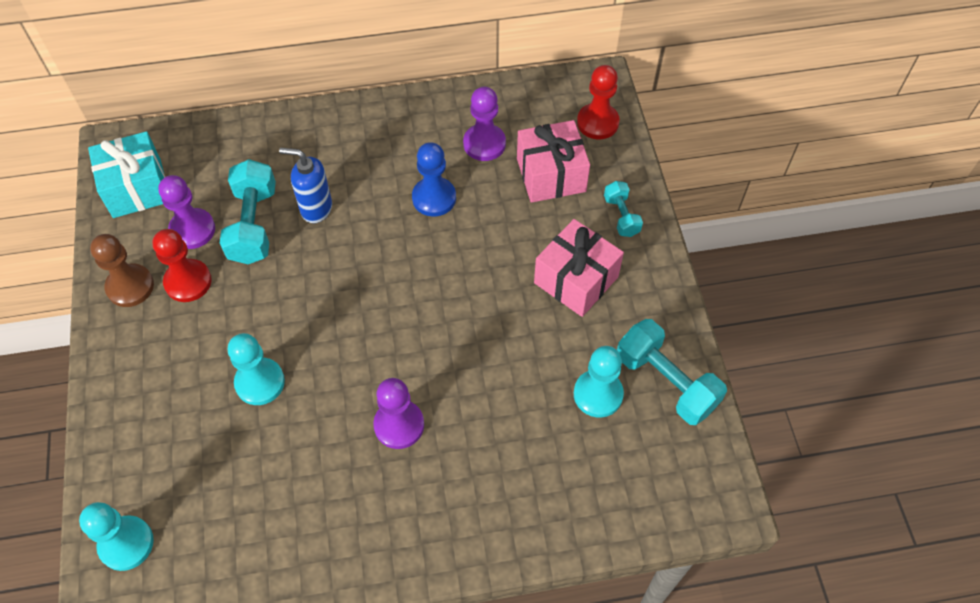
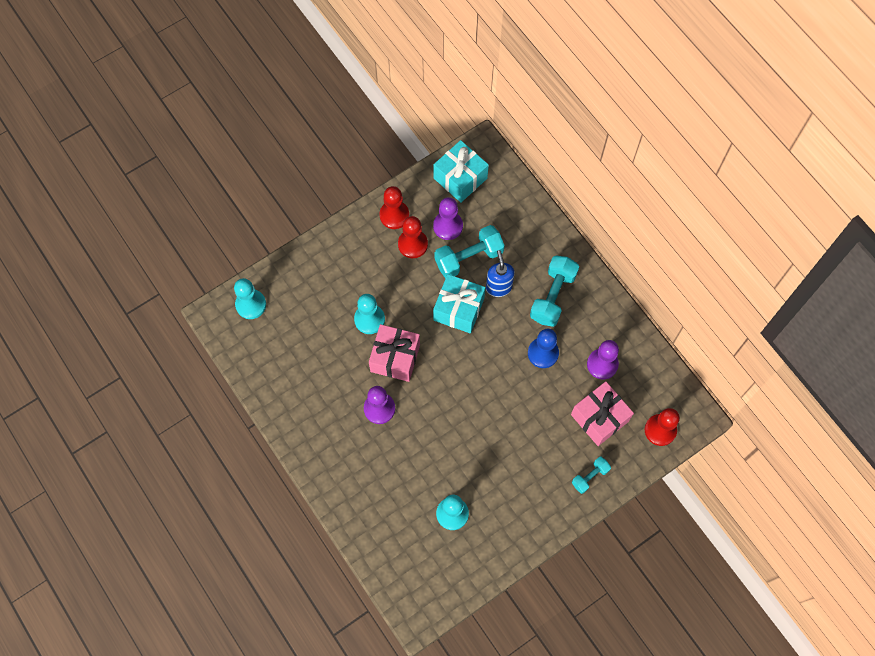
camera: 65 degrees right, 10 degrees up
brown pawn [90,234,154,307] -> red pawn [380,186,409,229]
pink gift [534,219,624,317] -> pink gift moved to [369,324,420,382]
turquoise dumbbell [617,319,727,425] -> turquoise dumbbell moved to [530,256,579,327]
none -> turquoise gift [433,274,486,334]

